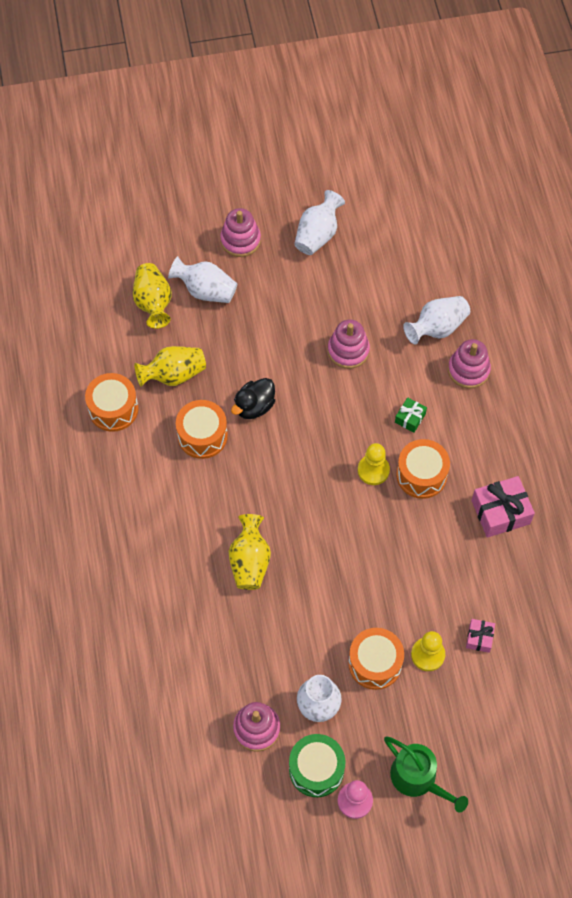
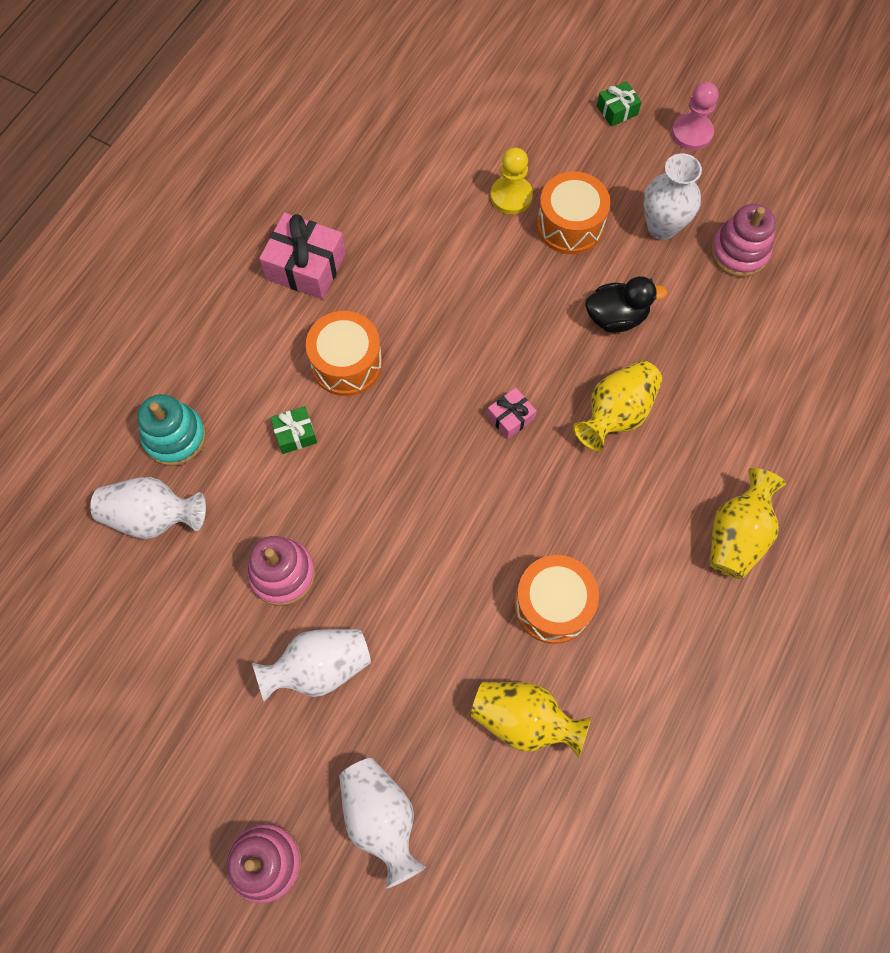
camera: 140 degrees left, 5 degrees up
orange drum [85,373,138,432] -> none
yellow vase [133,263,172,329] -> yellow vase moved to [710,468,786,579]
black duck [231,378,275,419] -> black duck moved to [585,276,667,333]
green drum [289,734,345,797] -> none
white vase [294,190,345,255] -> white vase moved to [252,629,371,702]
yellow pawn [358,443,390,485] -> none
green watering can [384,736,468,813] -> green gift [597,81,642,127]
pink stacking toy [448,339,491,389] -> turquoise stacking toy [137,394,206,466]
pink gift [466,619,495,653] -> pink gift moved to [487,388,537,440]

